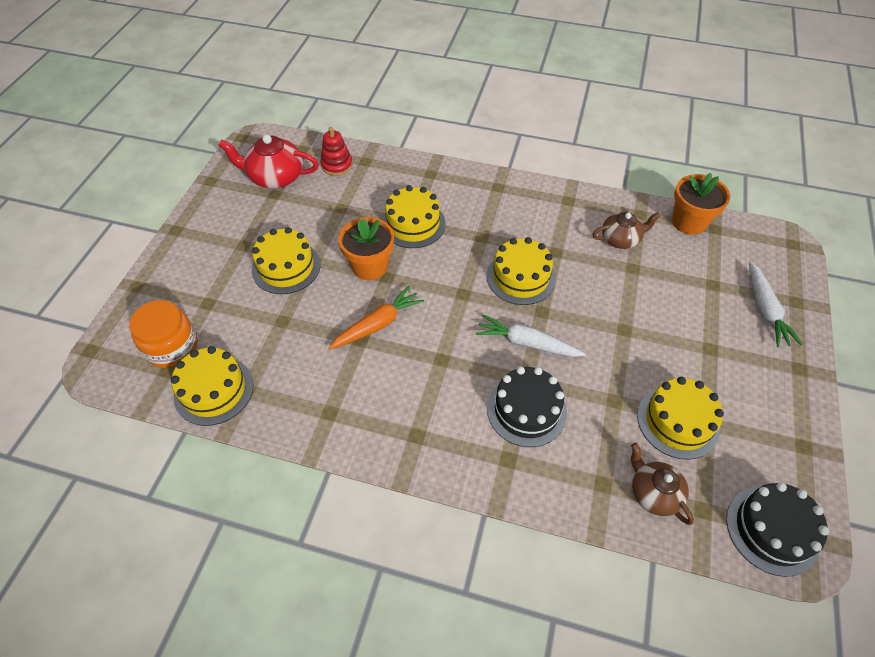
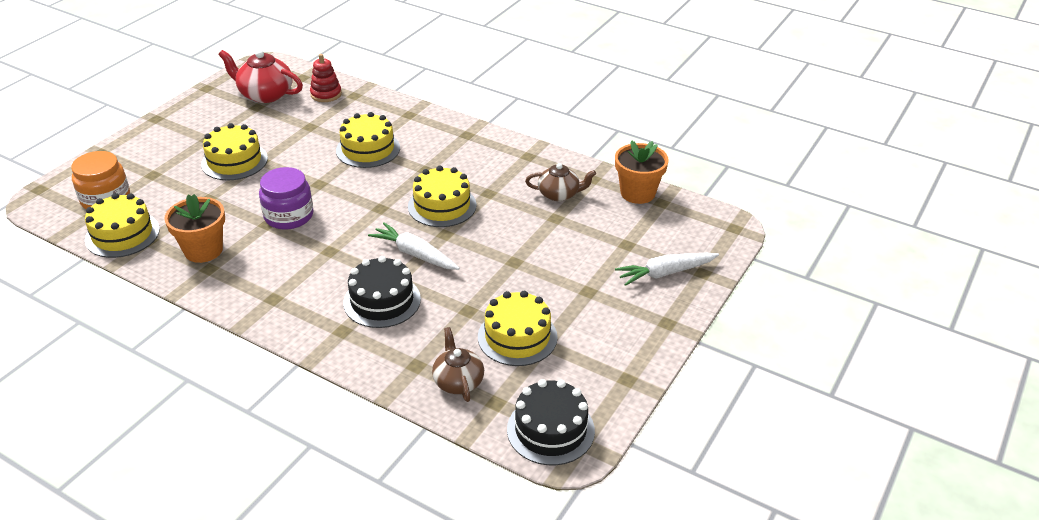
camera: 15 degrees right, 15 degrees down
orange carrot [329,286,424,349] -> purple jar [259,167,314,229]
orange flower pot [338,217,394,280] -> orange flower pot moved to [164,194,225,263]
white carrot [749,261,803,347] -> white carrot turned 60 degrees clockwise [615,253,719,286]

